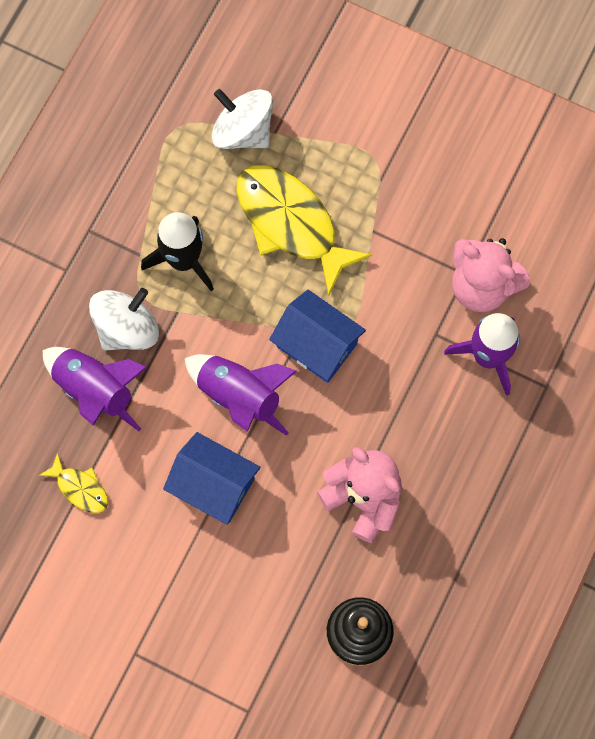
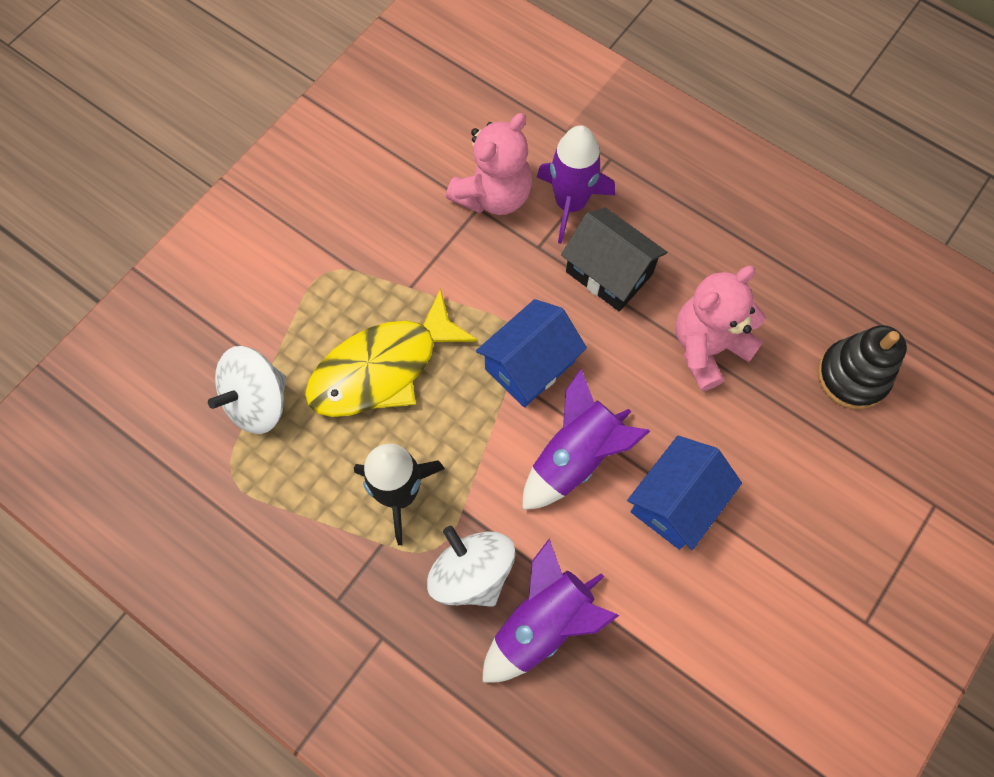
camera: 80 degrees left, 5 degrees down
yellow fish [39,452,108,513] -> none
none -> black house [561,207,667,312]

